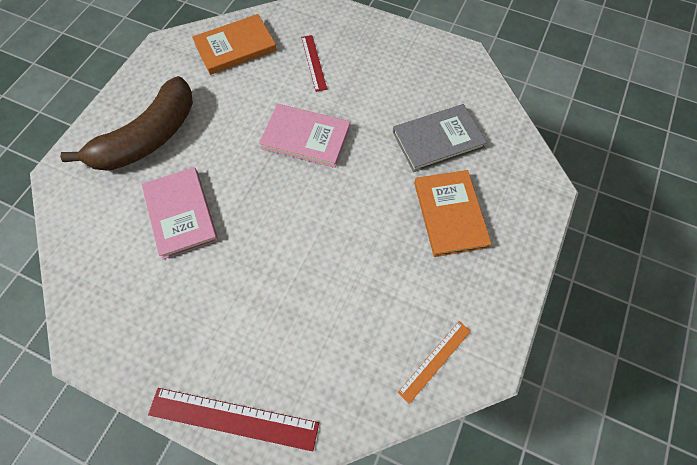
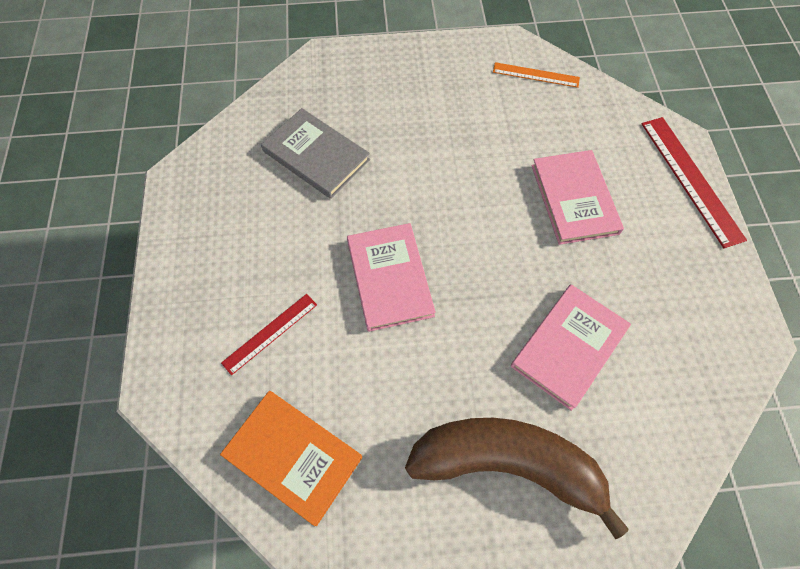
camera: 120 degrees left, 0 degrees up
orange book [414,170,492,257] -> none
none -> pink book [531,150,624,245]

